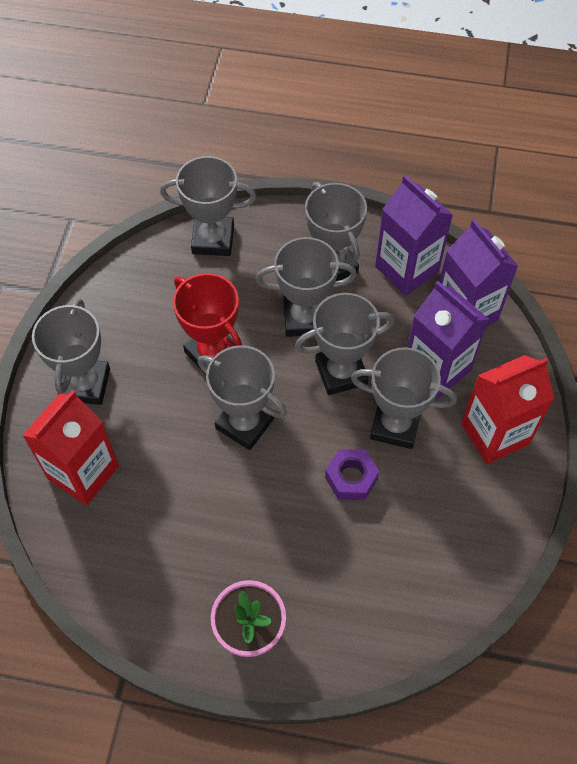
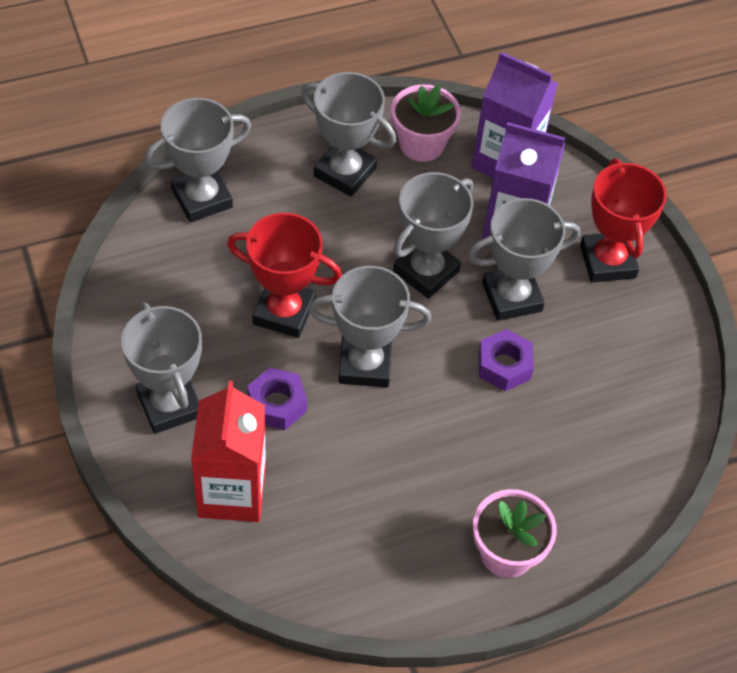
camera: 35 degrees left, 5 degrees down
grey trophy [255,237,357,337] -> none
purple carton [375,175,453,296] -> pink flower pot [391,84,461,162]
red carton [461,355,554,464] -> red trophy [580,159,667,283]
none -> purple nut [247,367,307,430]

